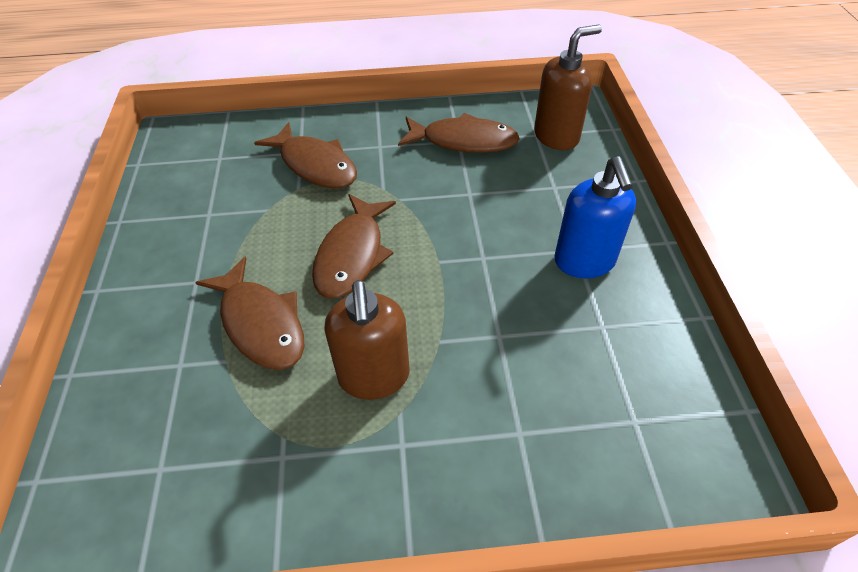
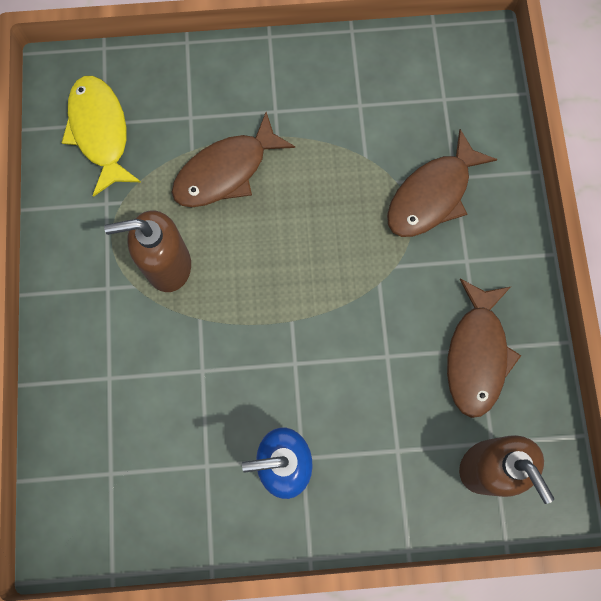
camera: 90 degrees right, 25 degrees up
brown fish [312,194,396,299] -> none
none -> yellow fish [61,76,141,197]

